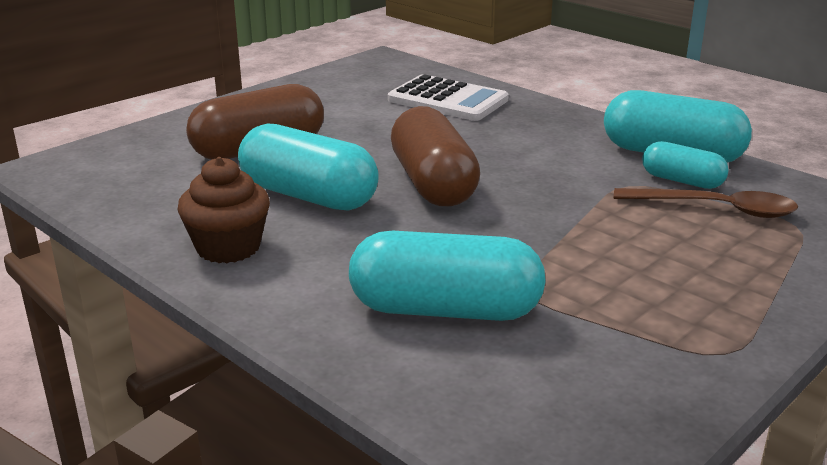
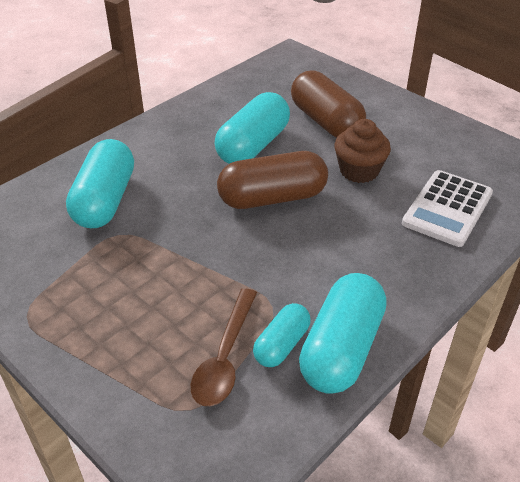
camera: 90 degrees right, 15 degrees up
brown cupcake [177,157,270,263] -> brown cupcake moved to [334,119,391,183]

